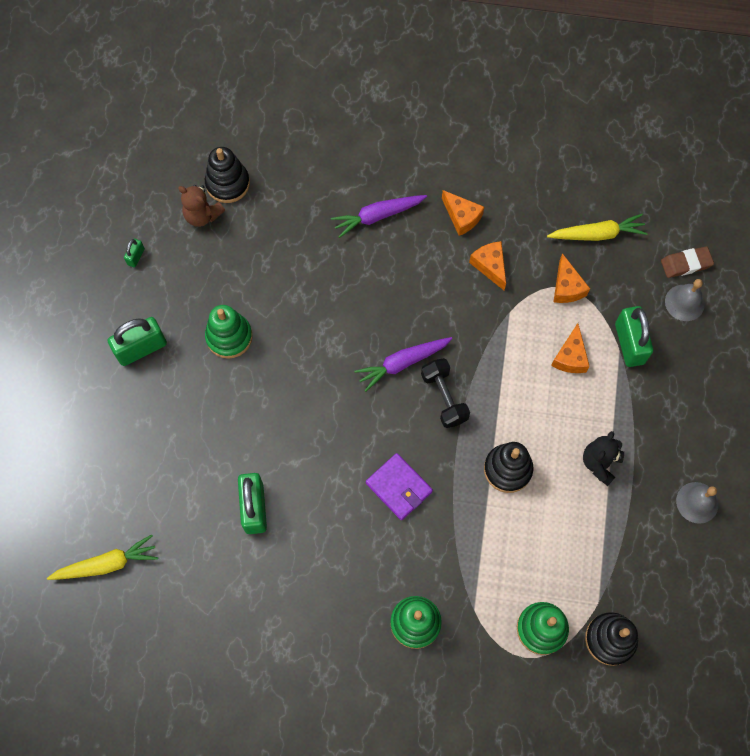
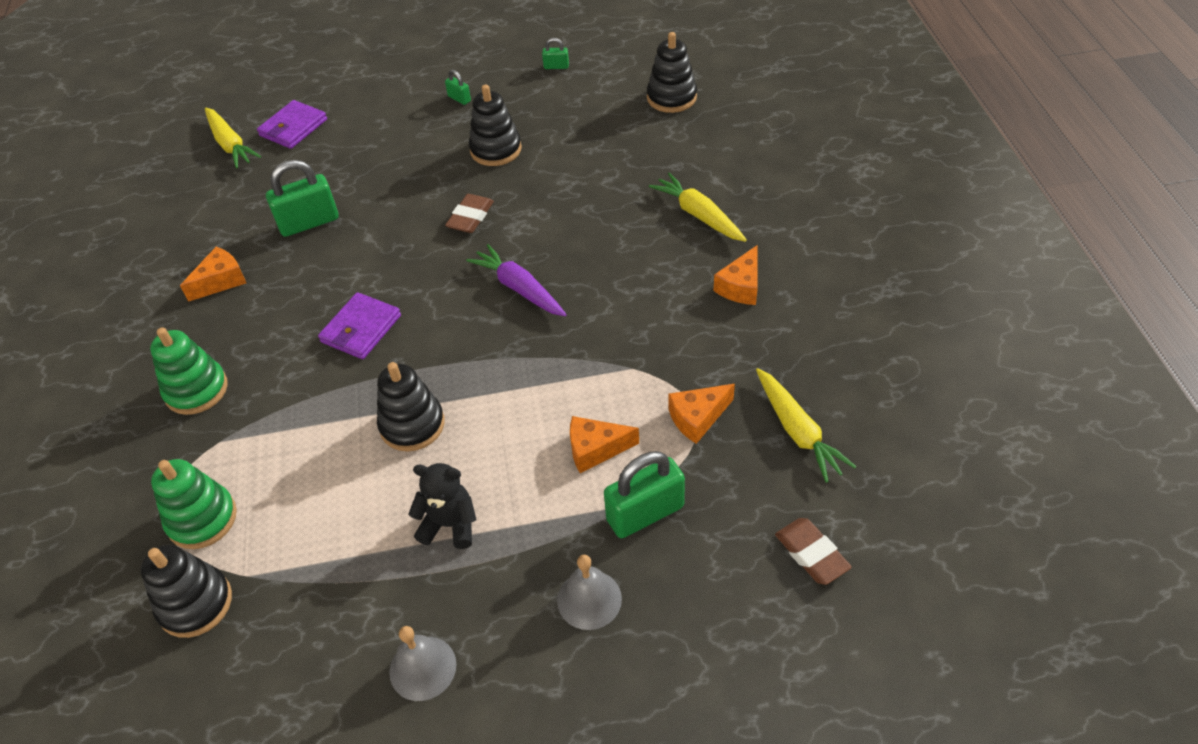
camera: 75 degrees right, 20 degrees down
green padlock [108,317,167,366] -> green padlock [445,69,471,105], size x0.48
brown teddy bear [178,185,225,227] -> none
green stacking toy [205,305,253,359] -> black stacking toy [469,85,522,166]
purple carrot [331,195,427,238] -> yellow carrot [649,173,747,242]
black dumbbell [421,358,470,428] -> none
orange cheese [469,241,506,290] -> orange cheese moved to [180,247,246,302]
grey bell [665,279,705,321] -> grey bell moved to [557,555,622,630]
none -> purple wallet [257,100,327,149]
none -> brown eraser [445,194,494,233]

